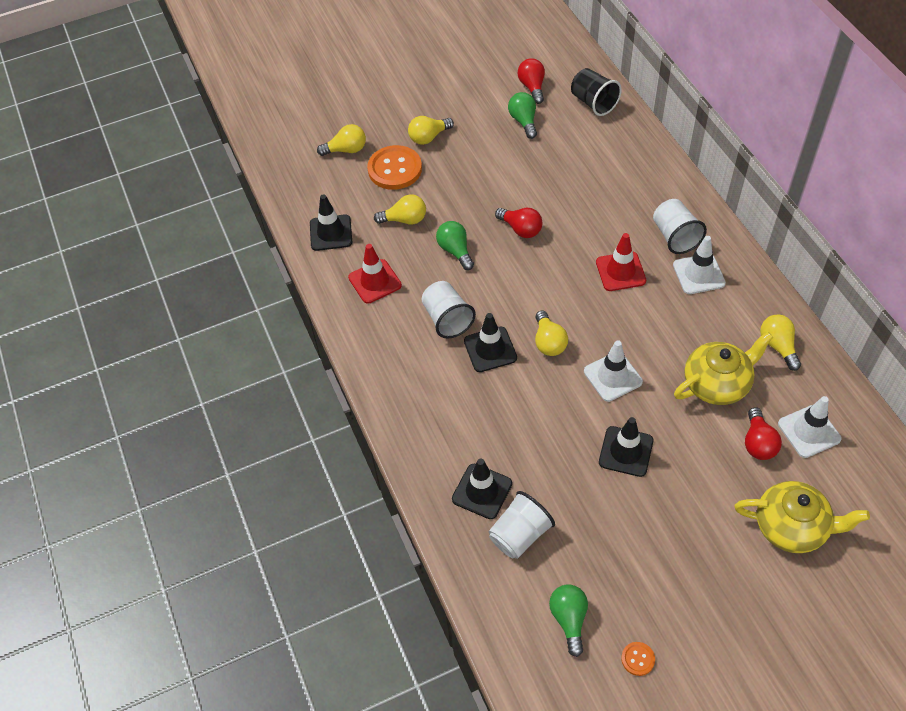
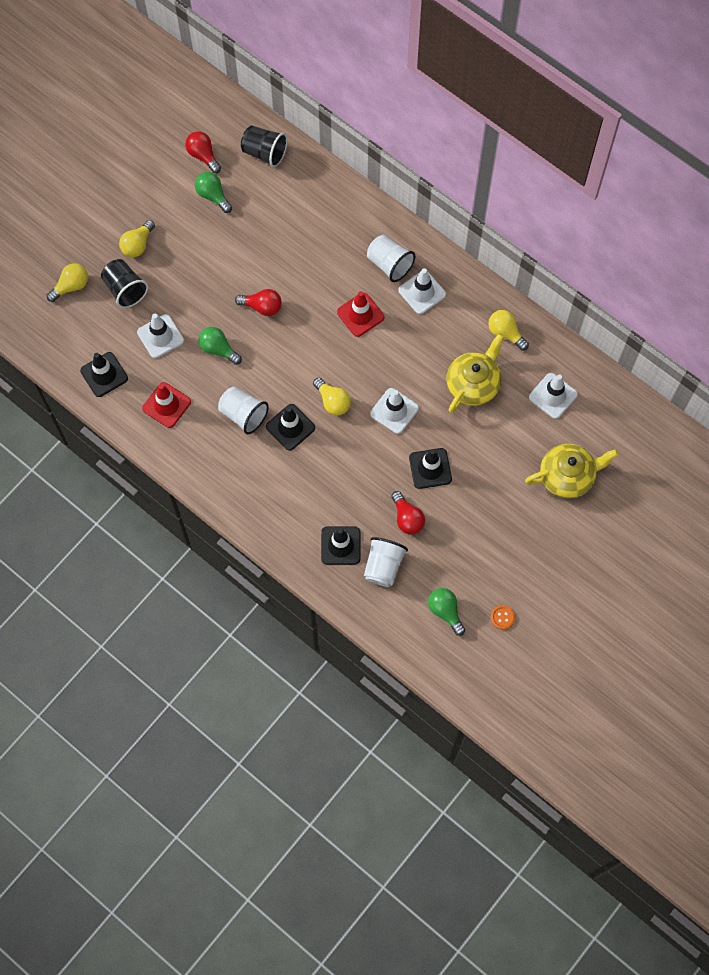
camera: 30 degrees left, 15 degrees up
orange button [367,145,422,190] -> black cup [101,259,148,308]
yellow light bulb [374,194,426,225] -> white traffic cone [137,314,184,358]
red light bulb [745,407,782,460] -> red light bulb moved to [391,491,425,534]

